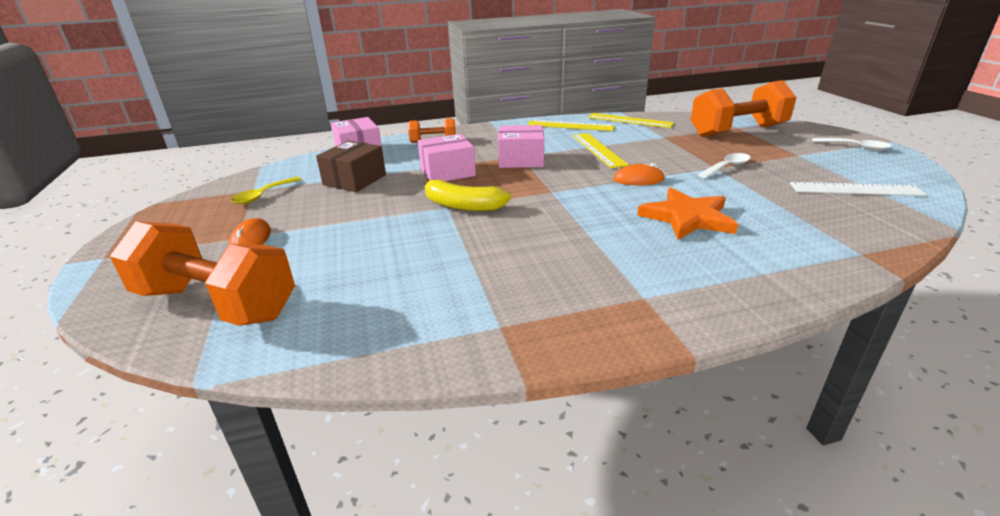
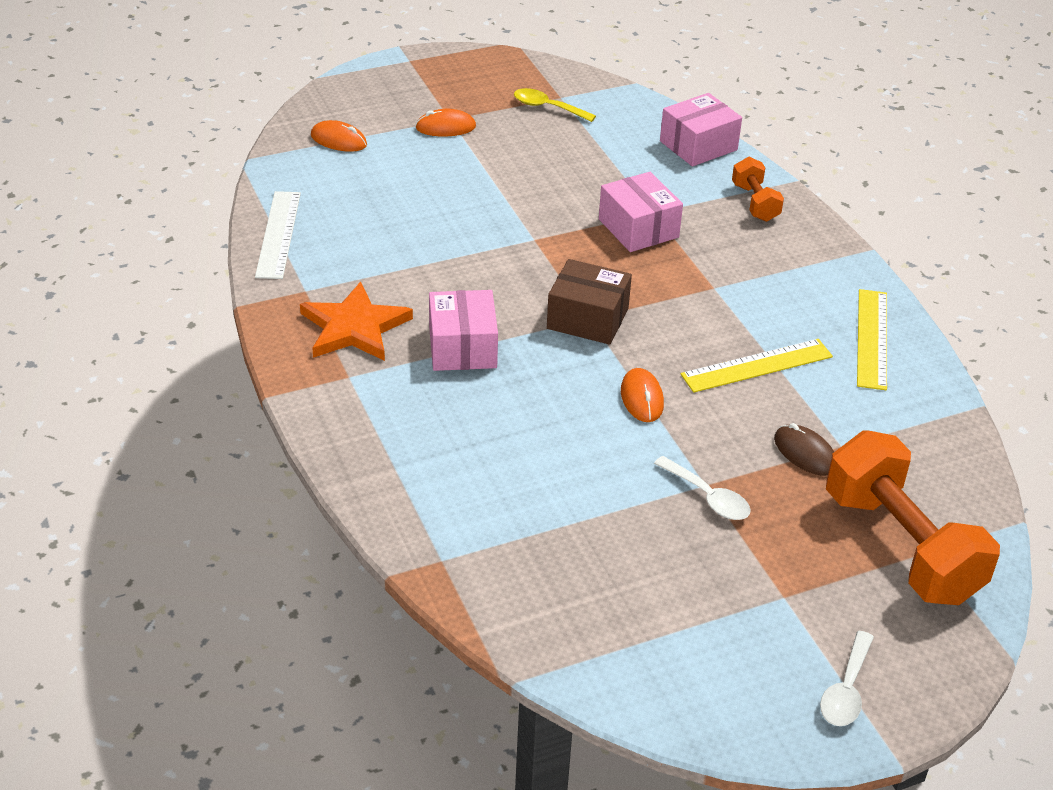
camera: 80 degrees right, 10 degrees up
orange dumbbell [110,221,295,326] -> orange mouse [311,120,367,152]
brown box [316,141,386,192] -> brown box moved to [547,259,632,345]
yellow banana [423,178,511,211] -> none
pink box [498,125,544,168] -> pink box moved to [429,290,498,371]
yellow ruler [587,113,674,128] -> none
orange star [637,187,738,240] -> orange star moved to [300,282,413,361]
white ruler [790,182,927,196] -> white ruler moved to [255,191,301,279]
none -> brown mouse [774,423,834,476]

